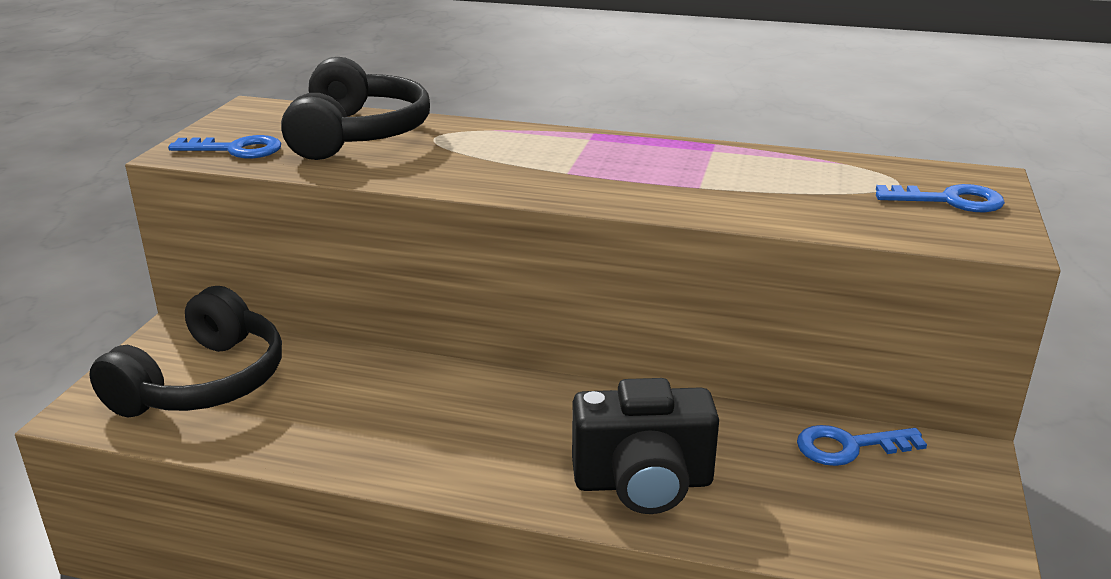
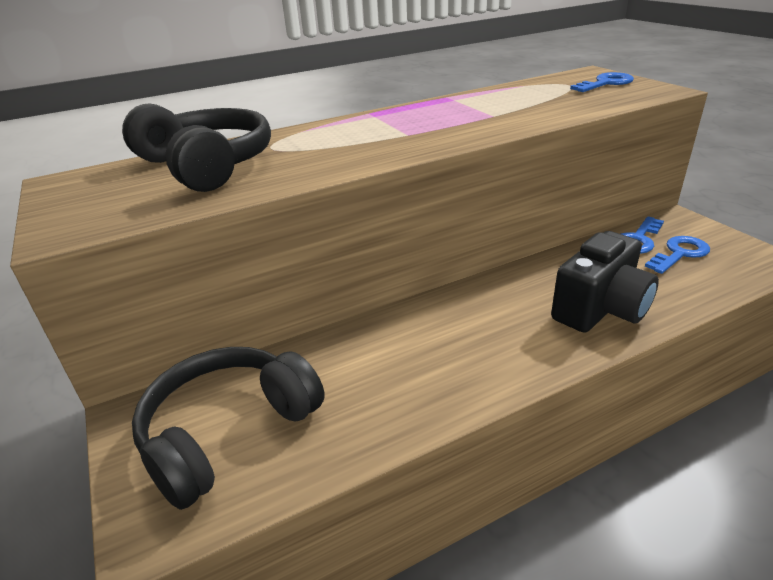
camera: 40 degrees left, 5 degrees up
black headphones [89,286,282,417] -> black headphones turned 120 degrees counterclockwise [132,347,325,510]
blue key [168,135,281,158] -> blue key moved to [645,236,710,274]

